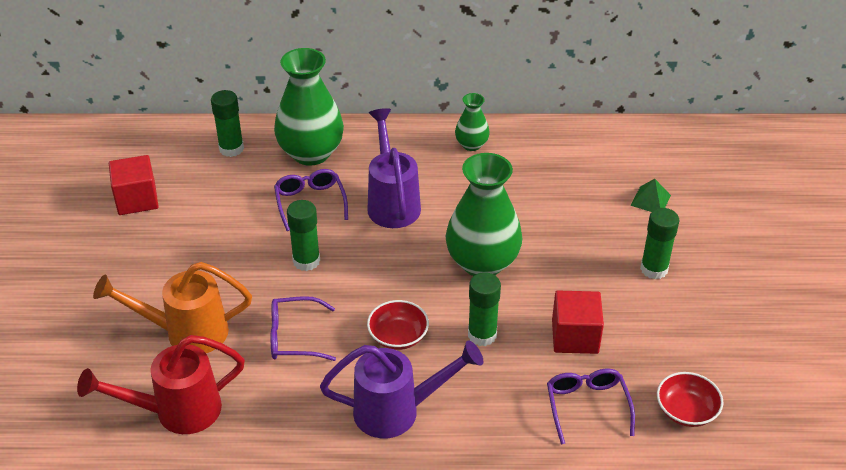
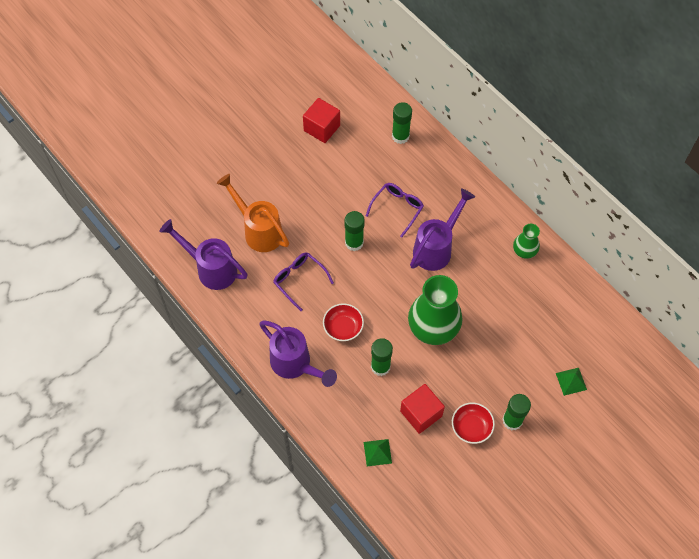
camera: 50 degrees right, 20 degrees up
red watering can [77,335,245,434] -> purple watering can [160,219,248,290]
green vase [274,48,344,166] -> none
purple glasses [547,369,635,444] -> green pyramid [364,439,392,466]
red bowl [657,372,723,427] -> red bowl moved to [452,403,495,444]

